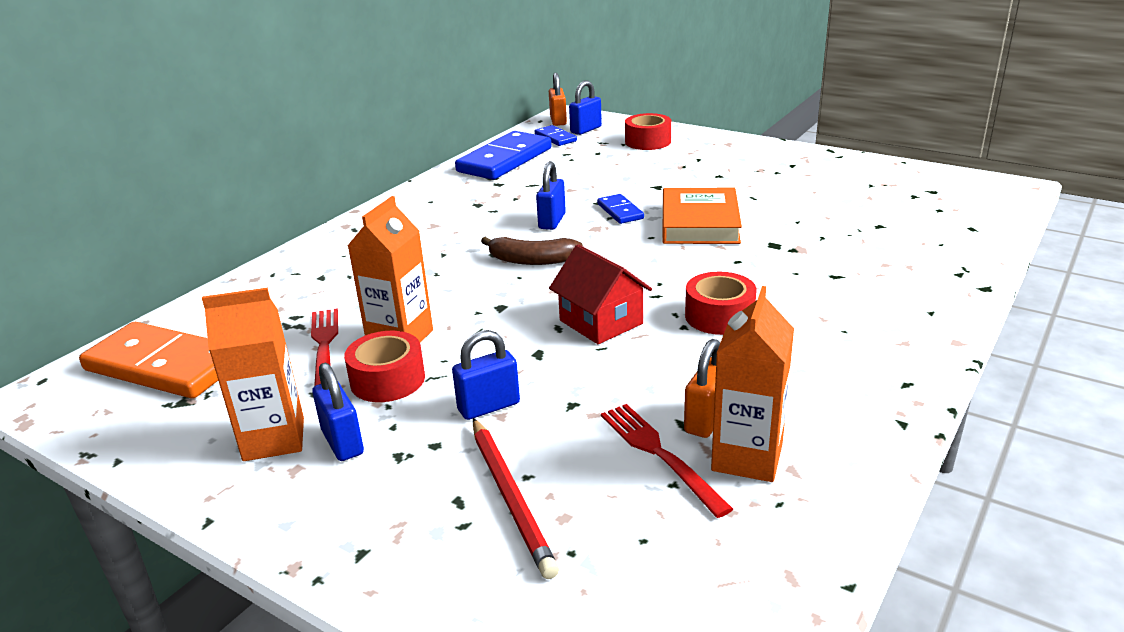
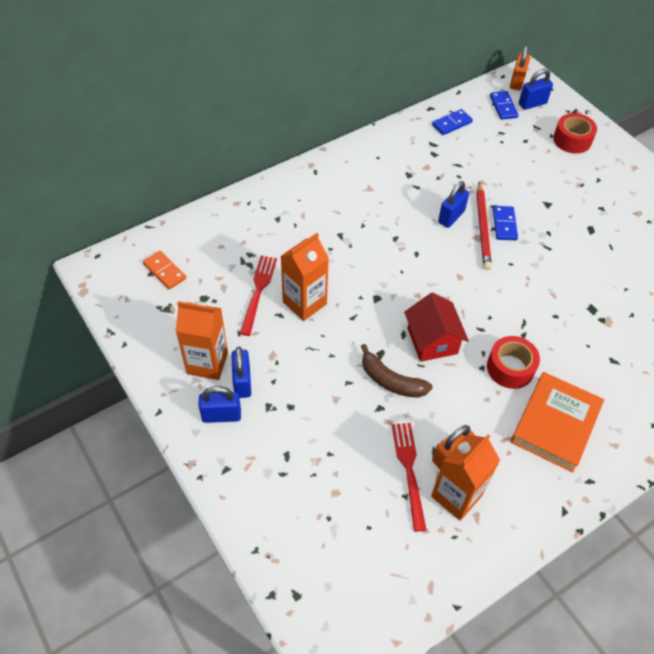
camera: 20 degrees right, 25 degrees up
orange domino [79,322,218,399] -> orange domino [143,251,186,289], size x0.48
red tape [344,331,425,402] -> none
blue padlock [452,330,520,420] -> blue padlock moved to [198,386,241,423]
blue domino [455,131,551,180] -> blue domino [432,109,473,135], size x0.48
red pencil [473,418,559,579] -> red pencil moved to [476,182,492,270]
brown banana [481,237,583,265] -> brown banana moved to [361,344,433,398]
orange book [662,188,742,244] -> orange book moved to [511,372,604,472]

